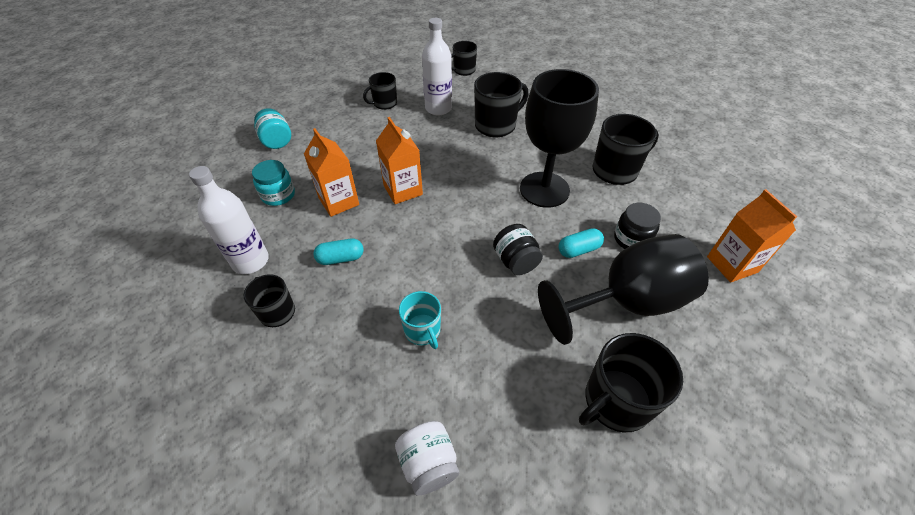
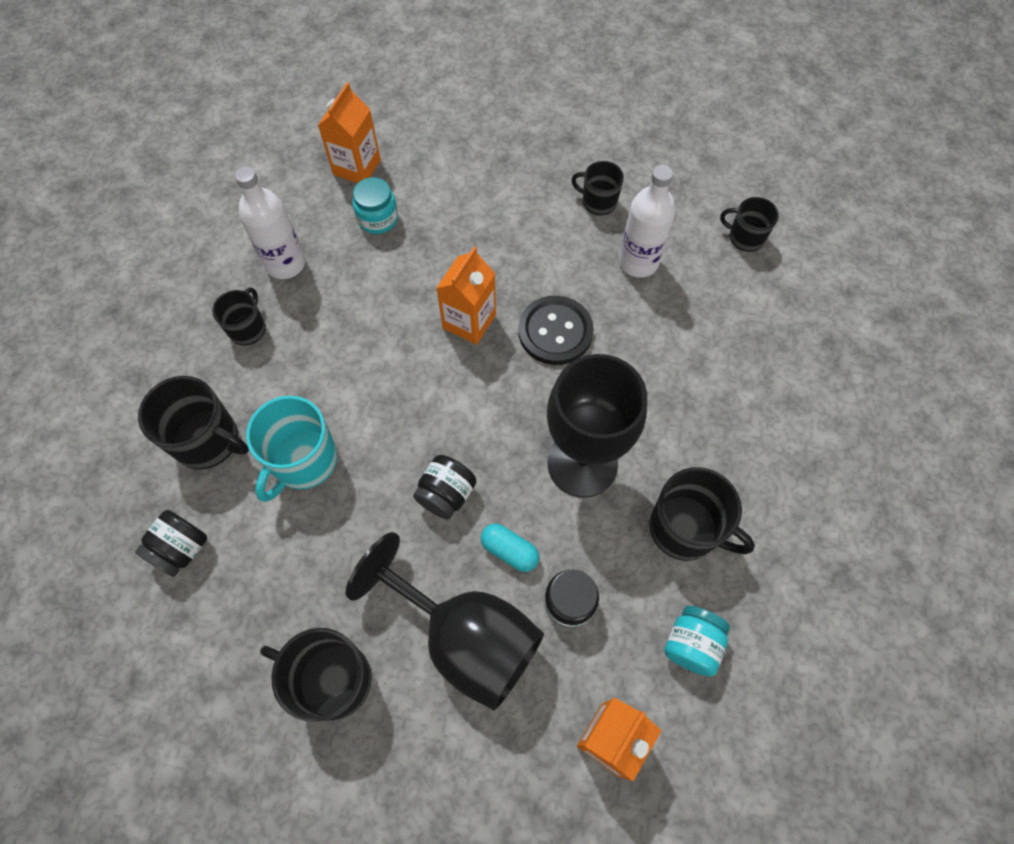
camera: 55 degrees right, 15 degrees up
turquoise jar [254,108,291,149] -> turquoise jar moved to [664,606,730,677]
orange carton [304,128,359,217] -> orange carton moved to [318,82,381,183]
turquoise capsule [313,238,364,265] -> none
white jar [395,421,459,495] -> black jar [135,510,207,577]
turquoise mug [399,291,441,349] -> turquoise mug [246,396,337,502], size x1.64
black mug [474,72,528,137] -> black mug moved to [138,376,249,470]
none -> black button [518,296,594,365]

